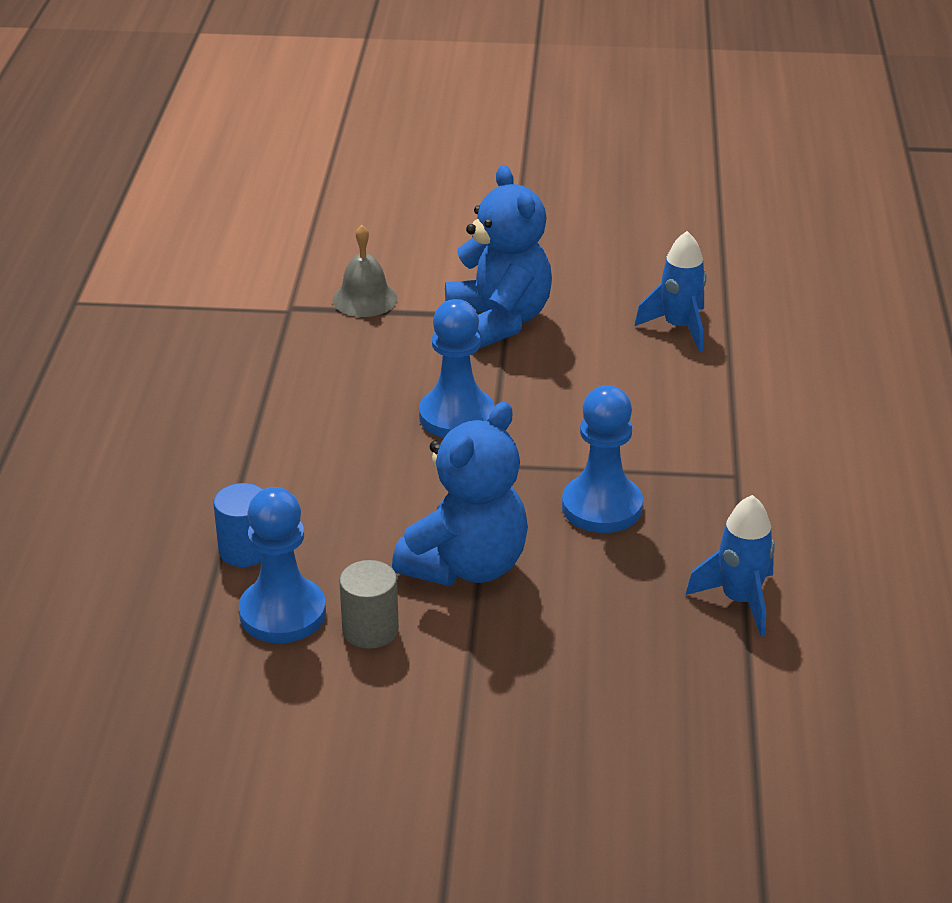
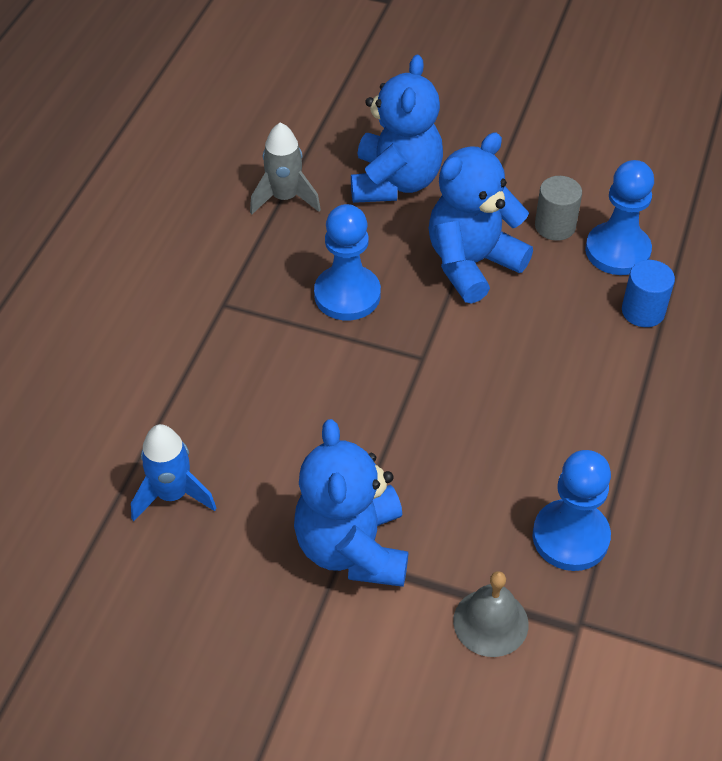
camera: 165 degrees left, 15 degrees up
blue pawn [419,299,495,438] -> blue pawn moved to [532,450,611,571]
blue rocket [686,495,775,637] -> grey rocket [250,122,321,214]
none -> blue teddy bear [351,54,443,203]

